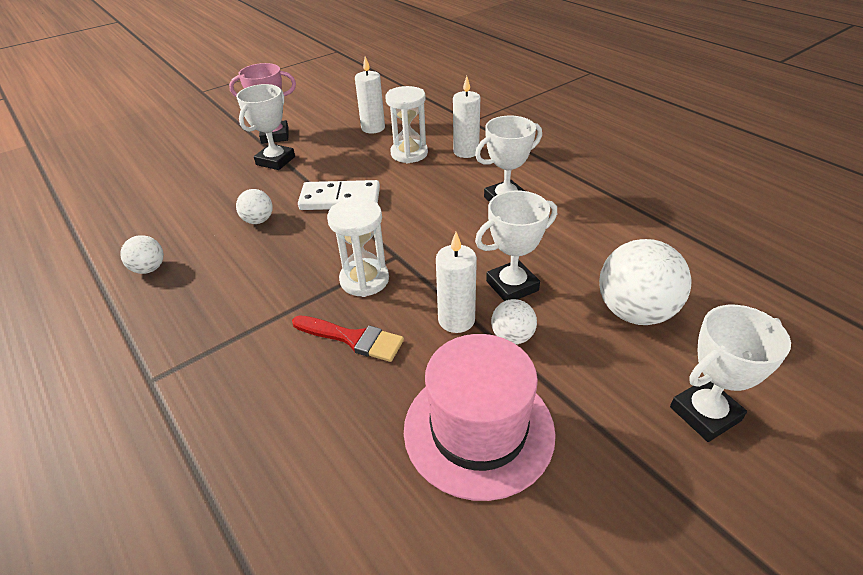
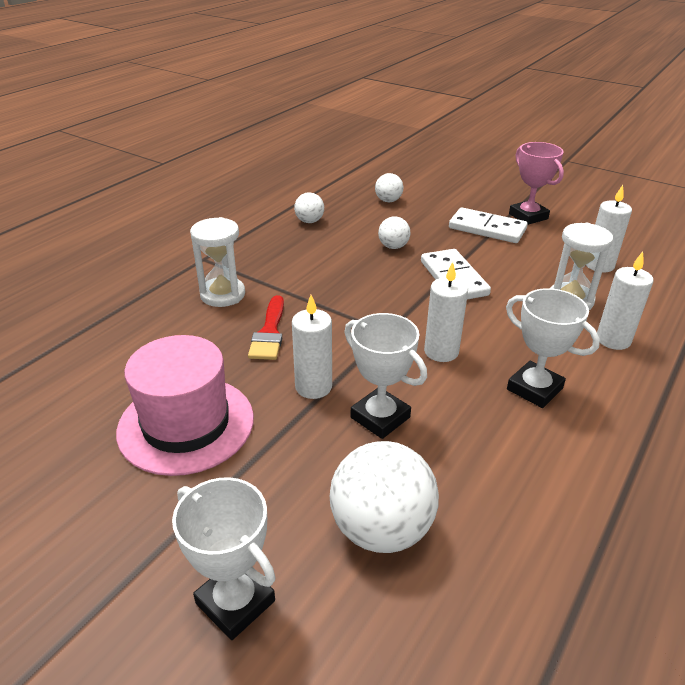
camera: 70 degrees right, 5 degrees down
white trophy [236,84,295,170] -> white domino [449,207,528,243]
white hourglass [327,198,389,297] -> white hourglass moved to [190,217,245,307]
white ball [491,299,537,345] -> white ball moved to [375,173,403,202]
none -> white candle [424,262,468,362]

